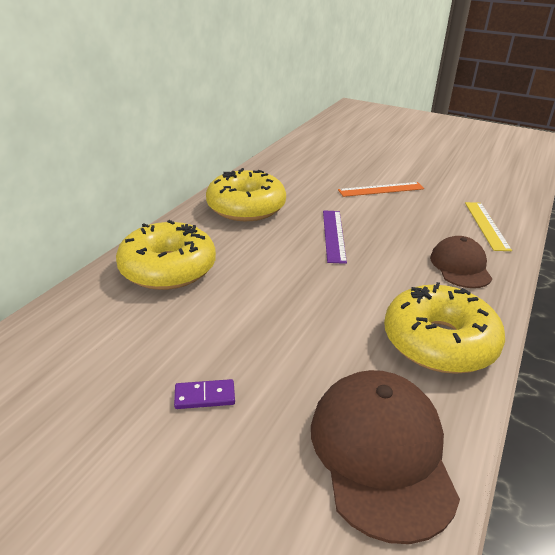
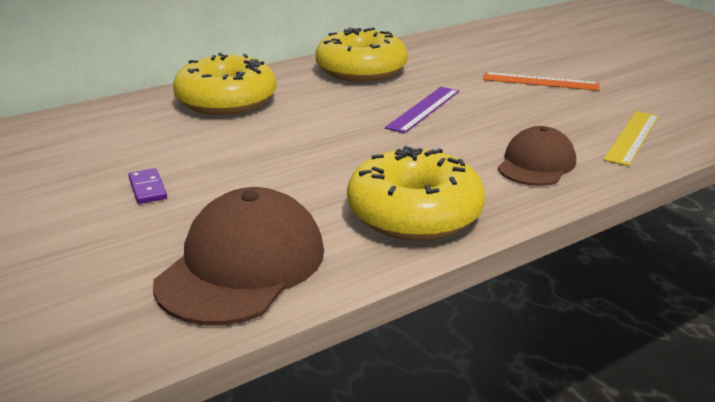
camera: 30 degrees right, 5 degrees down
purple domino [174,379,235,409] -> purple domino turned 45 degrees clockwise [128,168,167,204]

